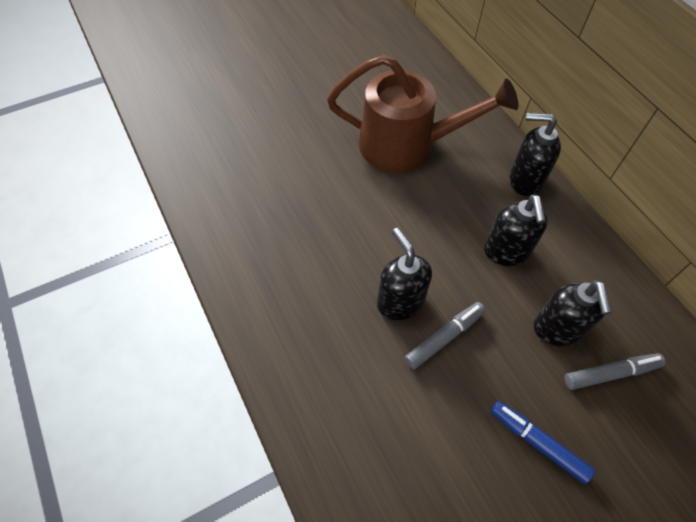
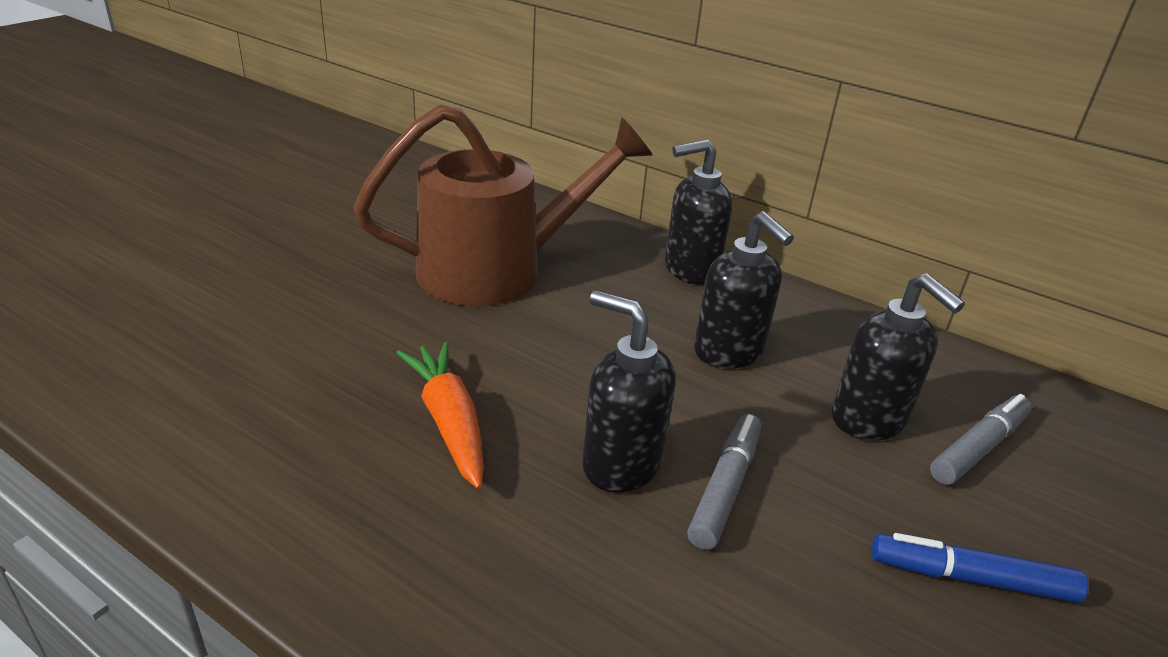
camera: 30 degrees left, 25 degrees down
none -> orange carrot [396,342,483,489]

